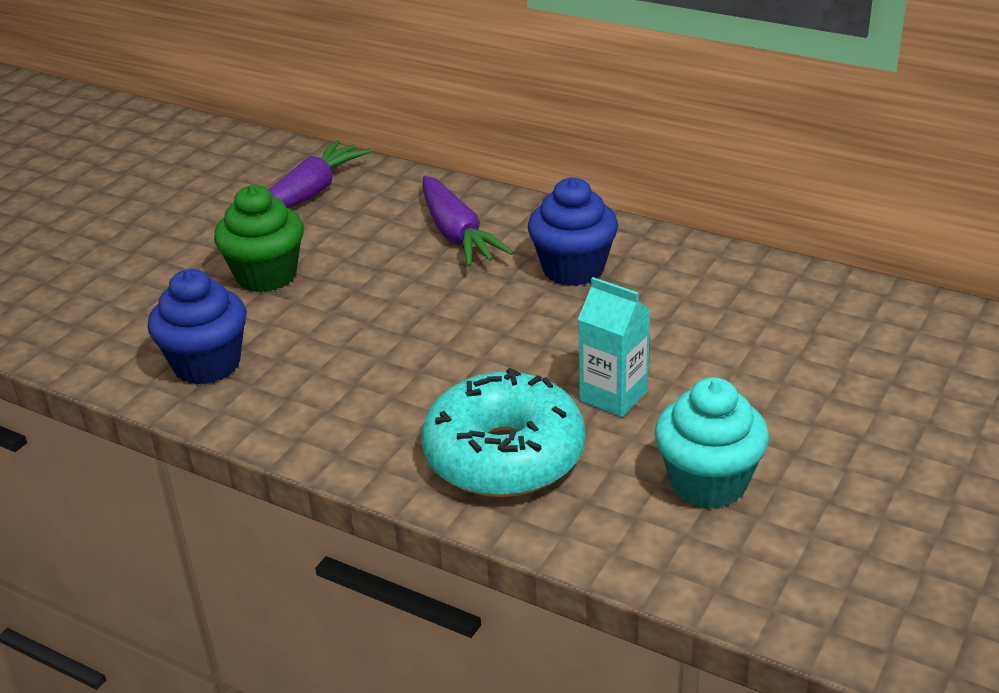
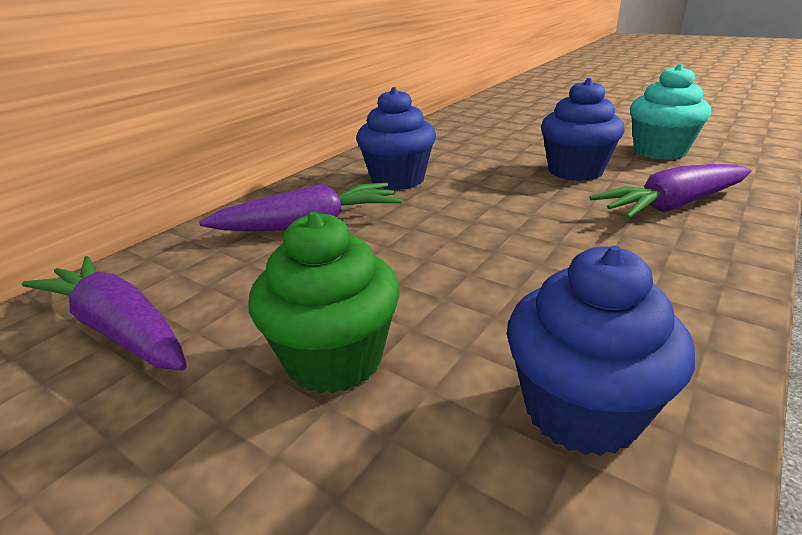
camera: 85 degrees left, 5 degrees down
turquoise donut [422,368,585,497] -> purple carrot [589,164,751,219]
turquoise carton [578,277,650,417] -> blue cupcake [541,78,625,181]

